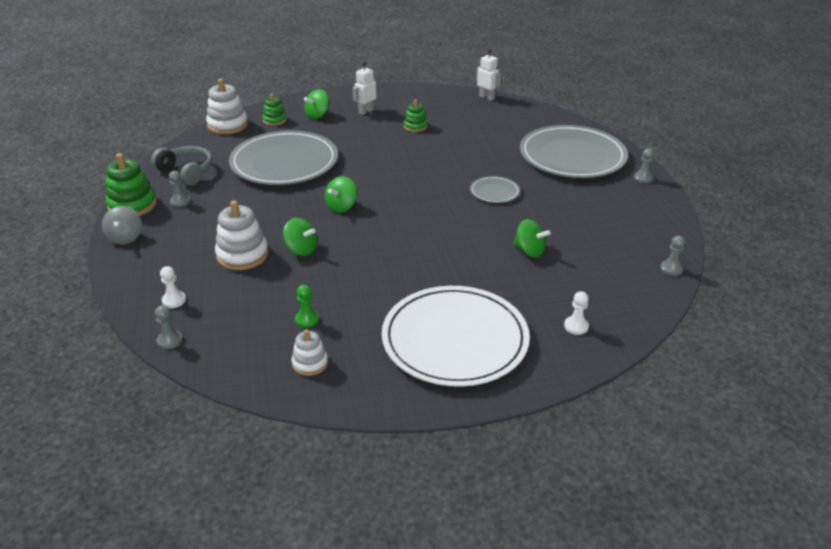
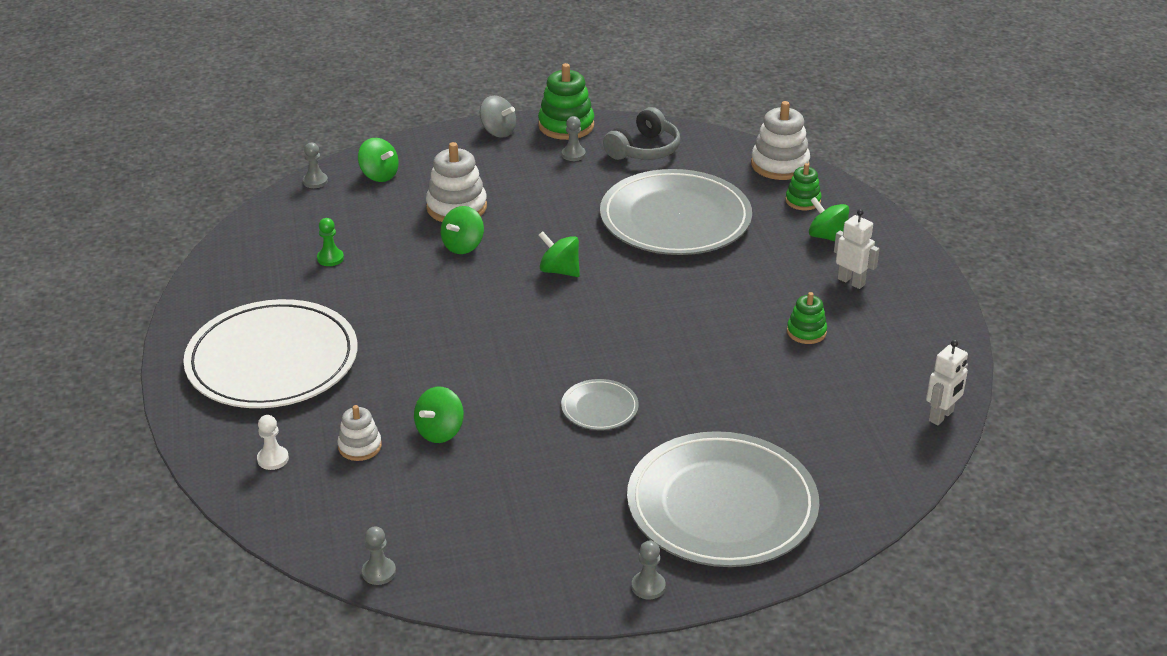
camera: 90 degrees right, 0 degrees up
grey spinning top [102,206,142,245] -> grey spinning top turned 135 degrees counterclockwise [480,95,516,138]
white pawn [160,266,186,308] -> green spinning top [358,138,399,182]
white stacking toy [291,329,328,376] -> white stacking toy moved to [337,405,382,461]

